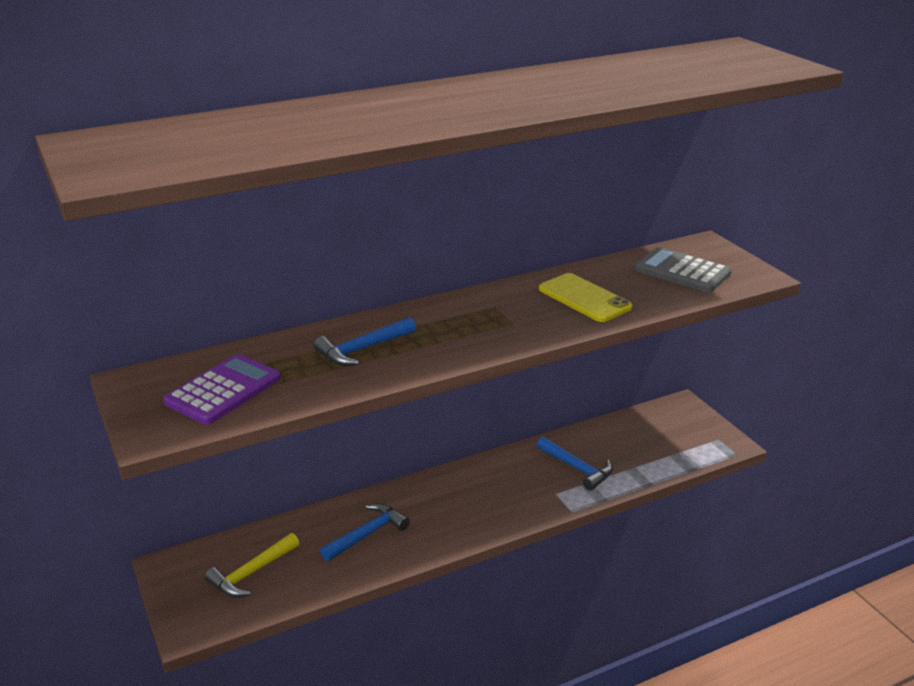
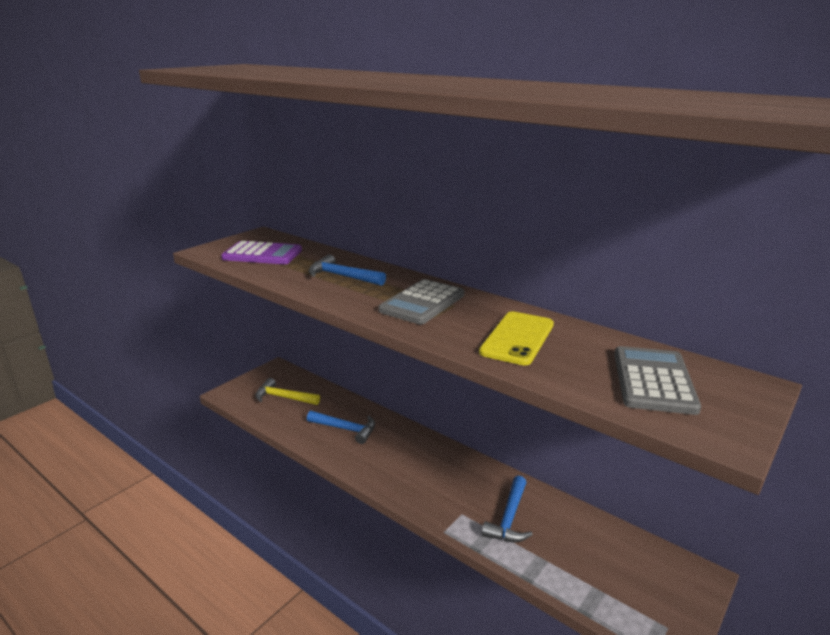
camera: 65 degrees right, 5 degrees down
none -> grey calculator [378,279,464,324]

